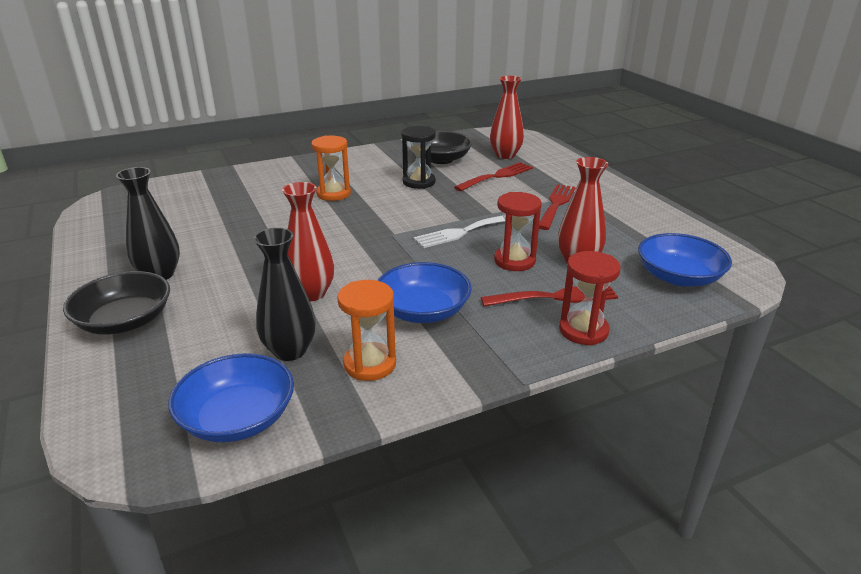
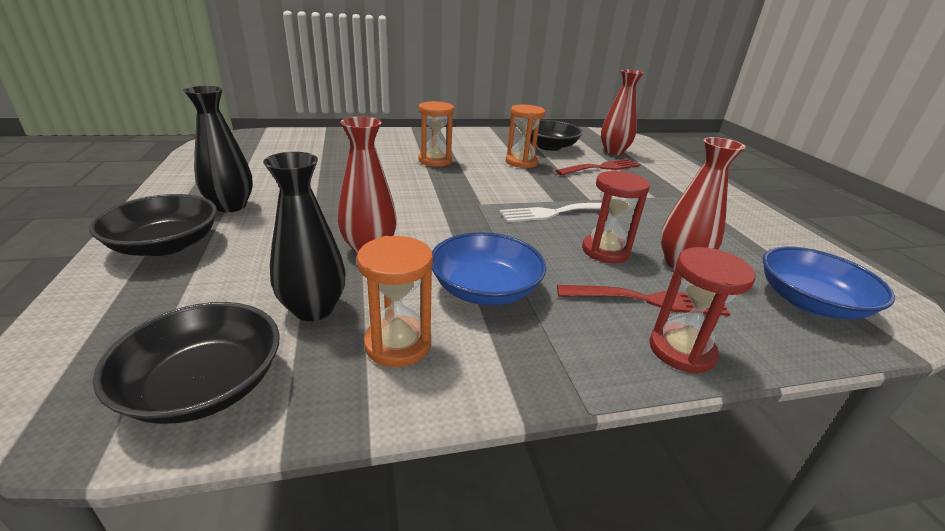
camera: 10 degrees right, 0 degrees up
blue bowl [169,353,294,442] -> black bowl [93,302,280,424]
black hourglass [401,126,436,189] -> orange hourglass [506,104,546,168]
red fork [539,184,575,230] -> none

